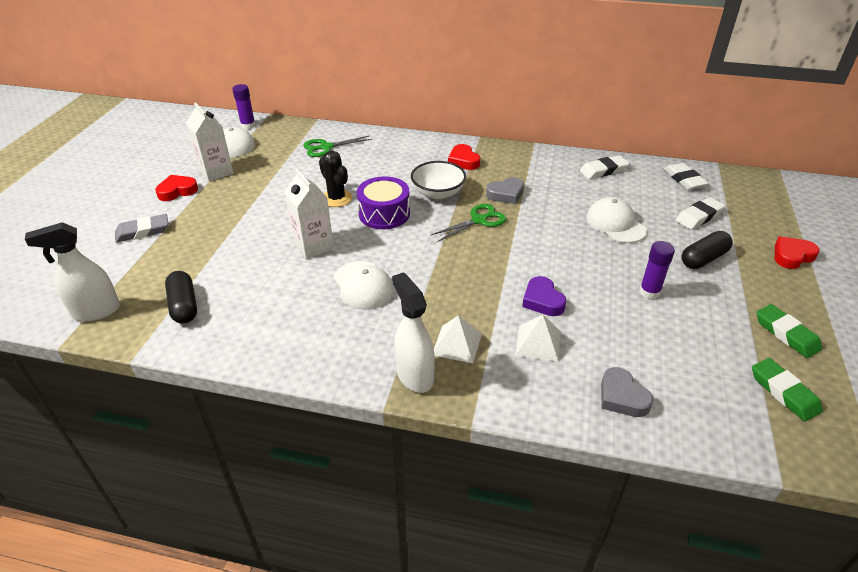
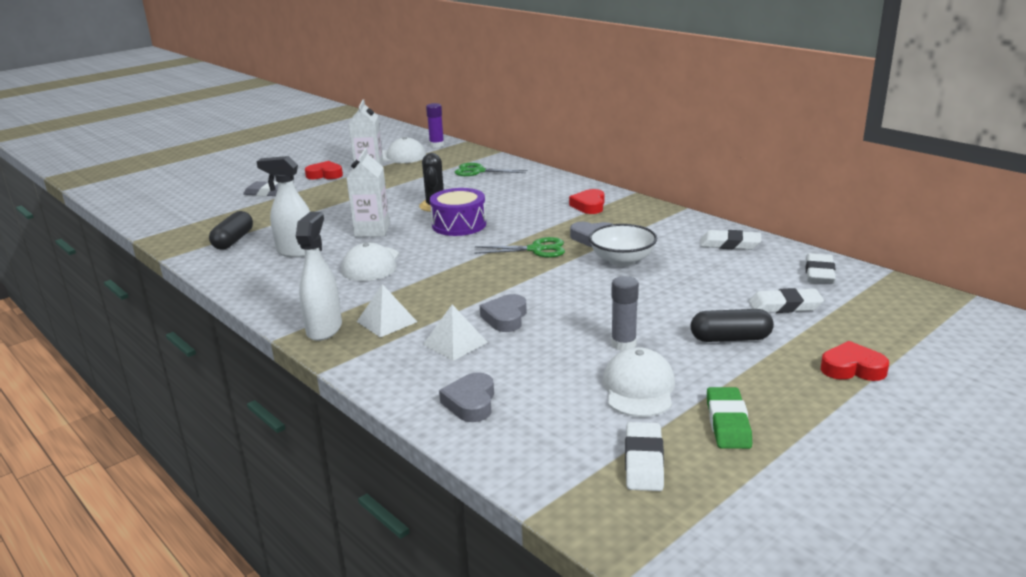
camera: 35 degrees right, 15 degrees down
white spray bottle [25,222,120,321] -> white spray bottle moved to [256,156,310,258]
white bowl [411,161,466,199] -> white bowl moved to [589,224,657,266]
purple heart [522,276,566,316] -> grey heart [480,294,527,332]
white cap [586,197,647,243] -> white cap moved to [603,347,675,417]
purple glue stick [639,241,675,299] -> grey glue stick [611,276,639,351]
green eraser [752,358,823,422] -> white eraser [625,422,664,491]

